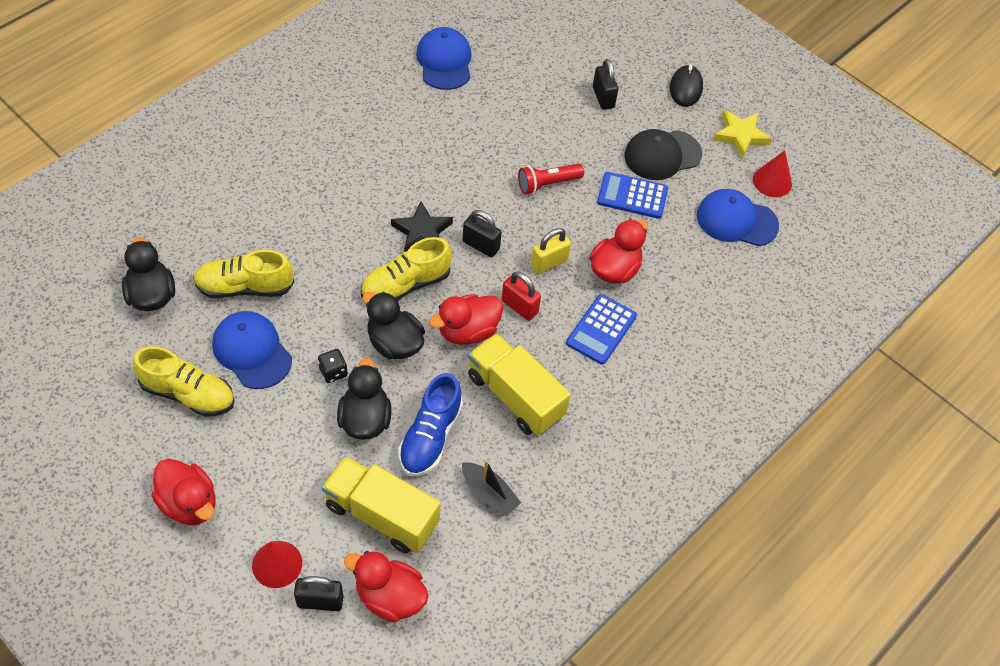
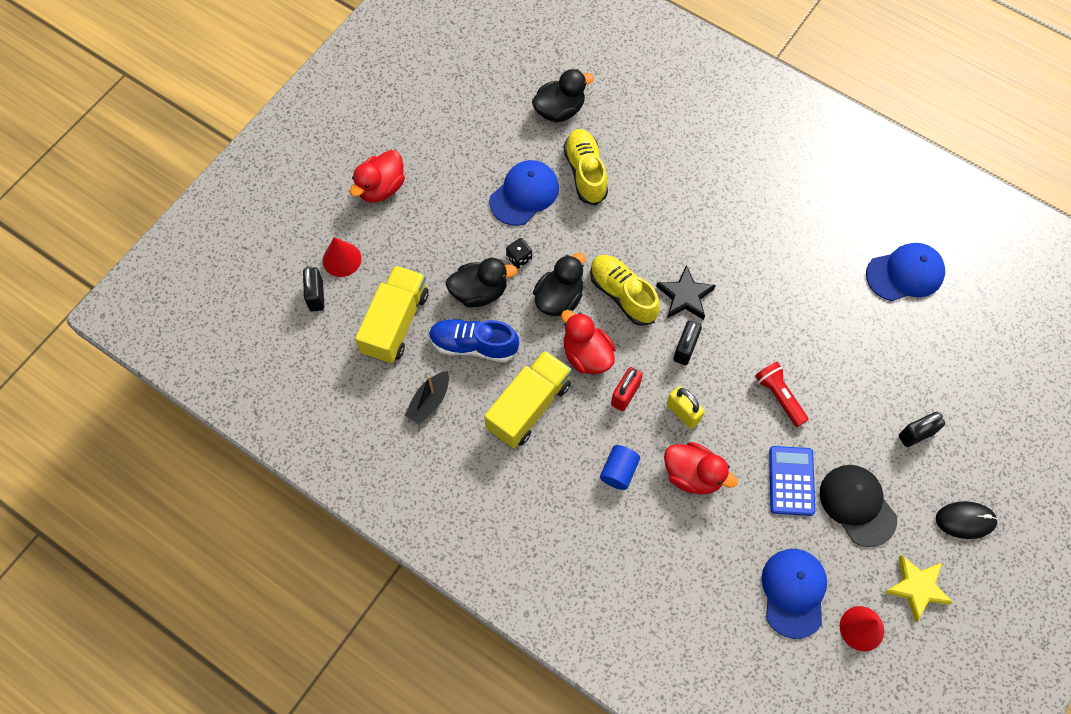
camera: 85 degrees right, 10 degrees up
yellow shoe [133,346,235,417] -> none
red duck [344,551,429,622] -> none
blue calculator [566,294,637,365] -> blue cylinder [600,445,640,490]

